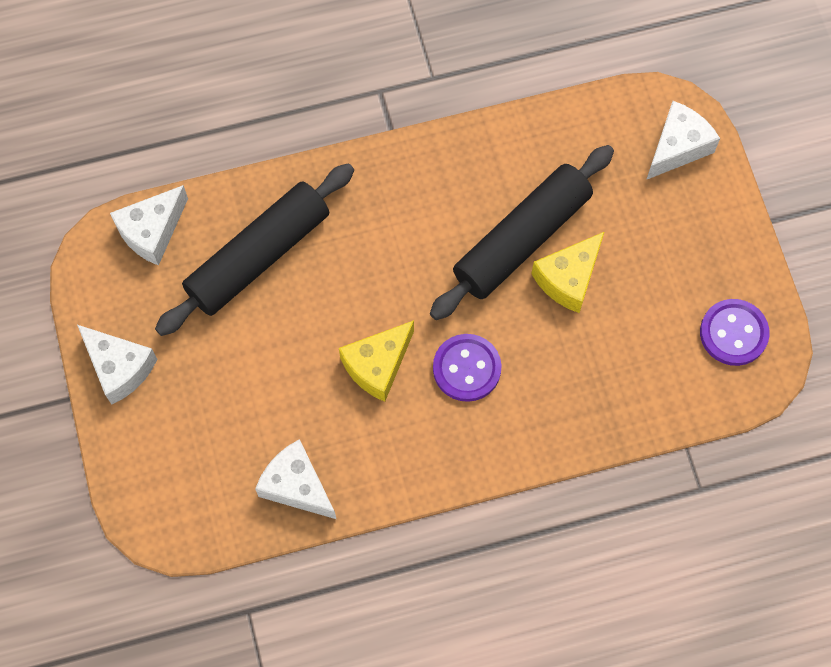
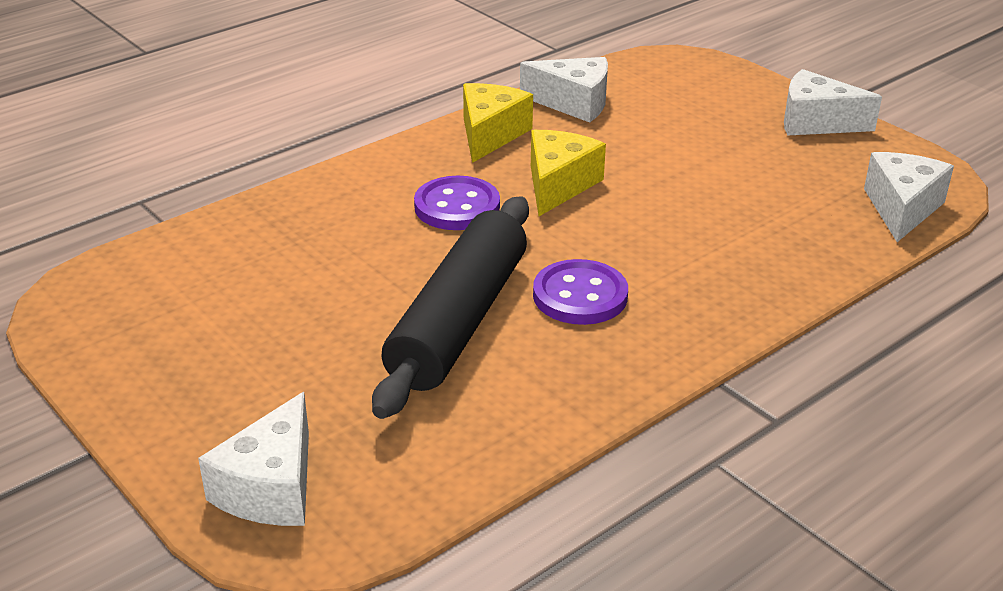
camera: 155 degrees right, 35 degrees down
black rolling pin [155,163,354,336] -> none
yellow cheese [531,232,604,313] -> yellow cheese moved to [463,83,533,163]
purple button [700,299,770,366] -> purple button moved to [533,259,628,325]

